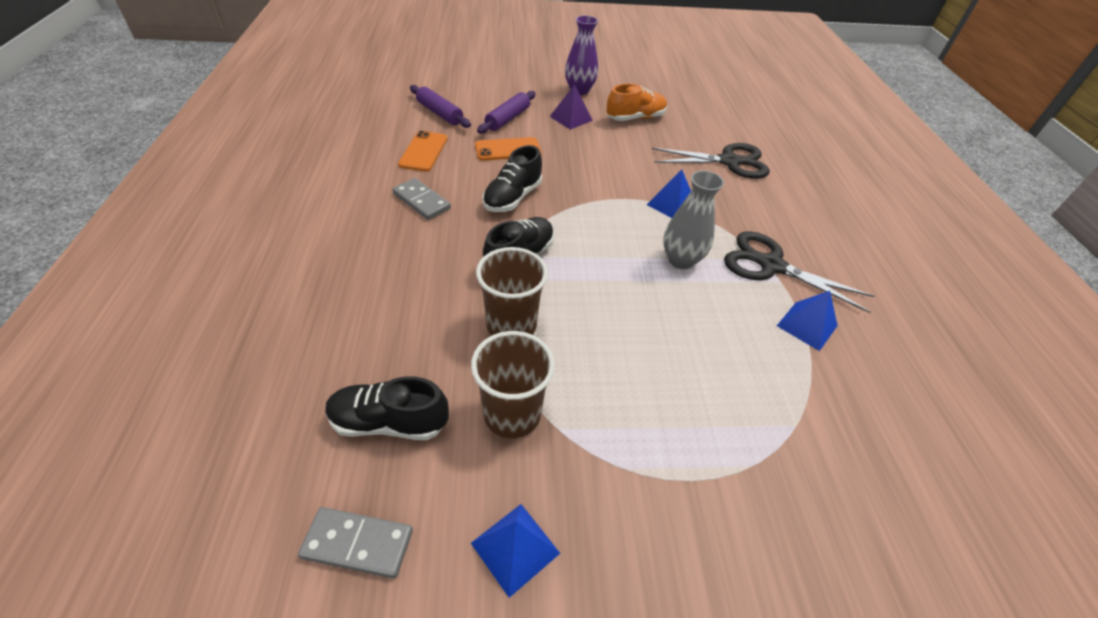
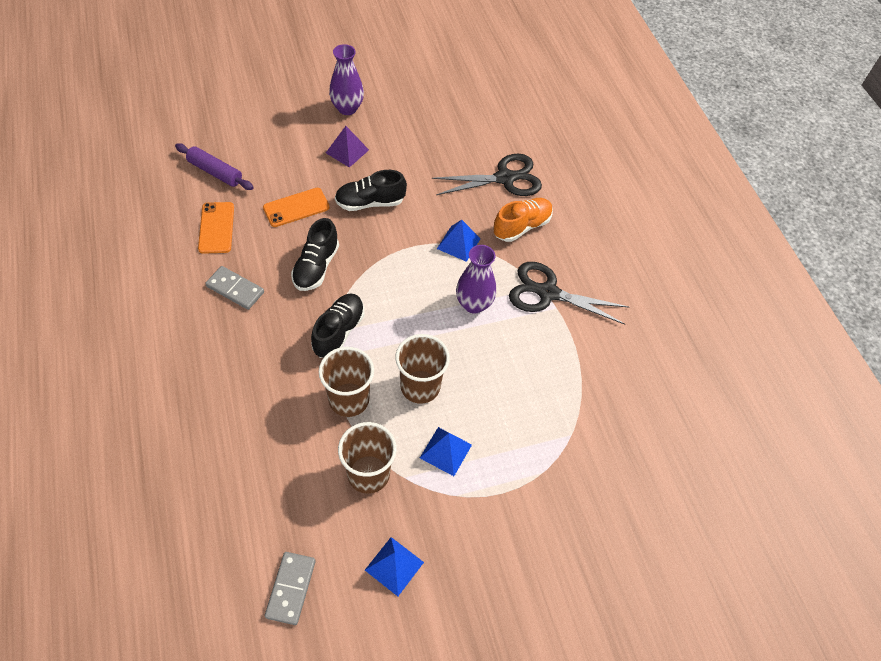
camera: 15 degrees left, 10 degrees up
grey domino [298,507,413,578] -> grey domino turned 75 degrees counterclockwise [265,552,316,625]
black shoe [325,376,449,440] -> black shoe moved to [335,170,407,211]
purple rolling pin [477,91,536,134] -> none
orange shoe [606,84,667,121] -> orange shoe moved to [493,198,553,242]
grey vase [663,171,724,269] -> purple vase [456,245,496,314]
blue pyramid [777,291,838,351] -> blue pyramid moved to [420,427,472,476]
none -> brown cup [395,334,450,404]

